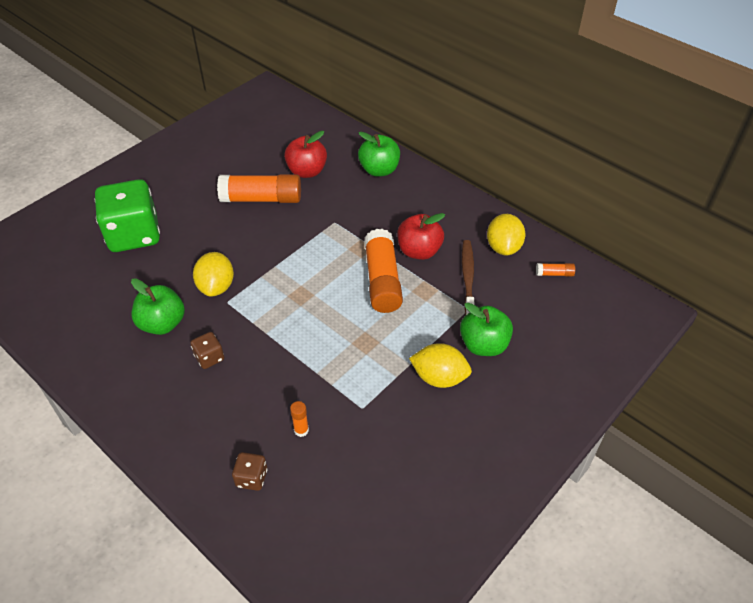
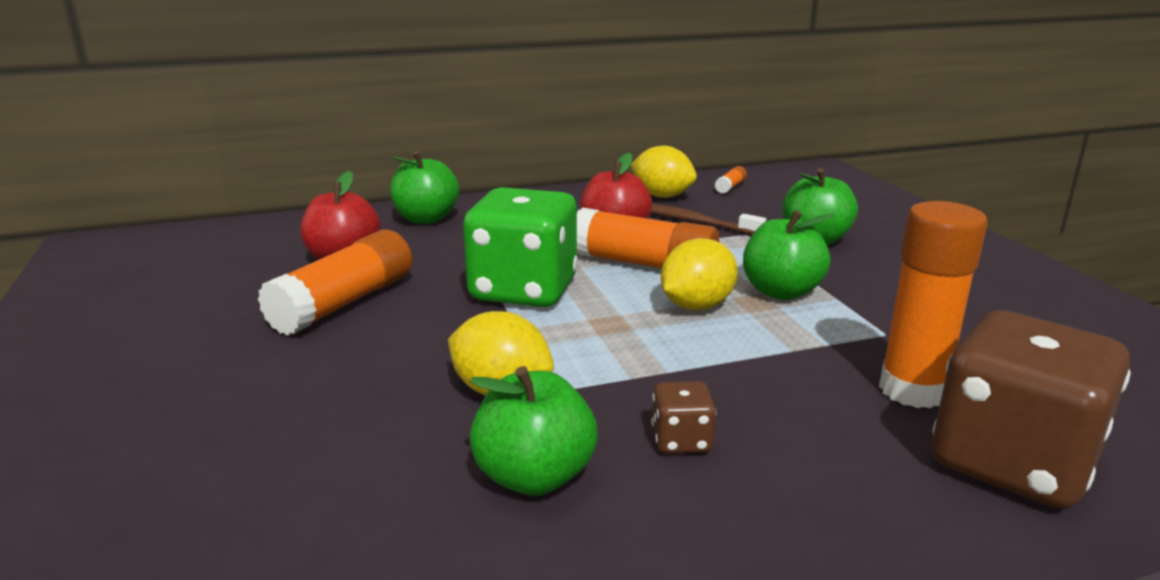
camera: 60 degrees left, 25 degrees down
green dice [94,179,160,252] -> green dice moved to [463,187,578,307]
brown dice [232,452,267,491] -> brown dice [932,310,1131,509], size x2.36
orange glue stick [290,401,309,437] -> orange glue stick [879,201,988,408], size x2.36
yellow lemon [409,343,472,388] -> yellow lemon moved to [661,238,738,310]
none -> green apple [743,210,835,300]

